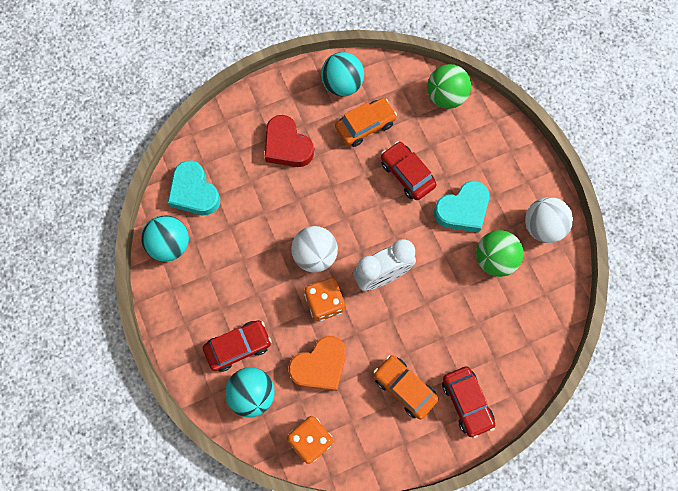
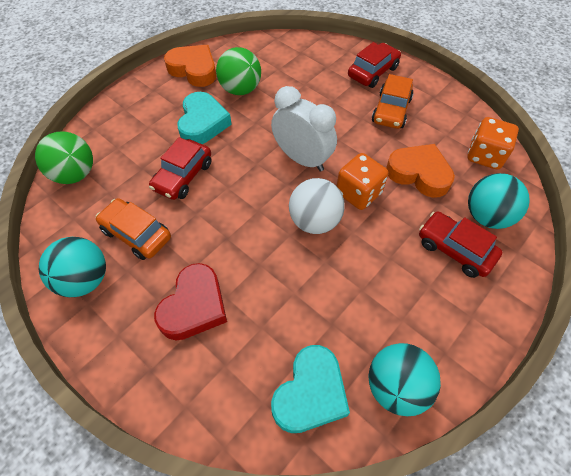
camera: 115 degrees left, 15 degrees down
turquoise heart [434,181,489,233] -> turquoise heart turned 60 degrees clockwise [177,92,232,144]
white ball [525,197,573,243] -> orange heart [164,45,216,87]

